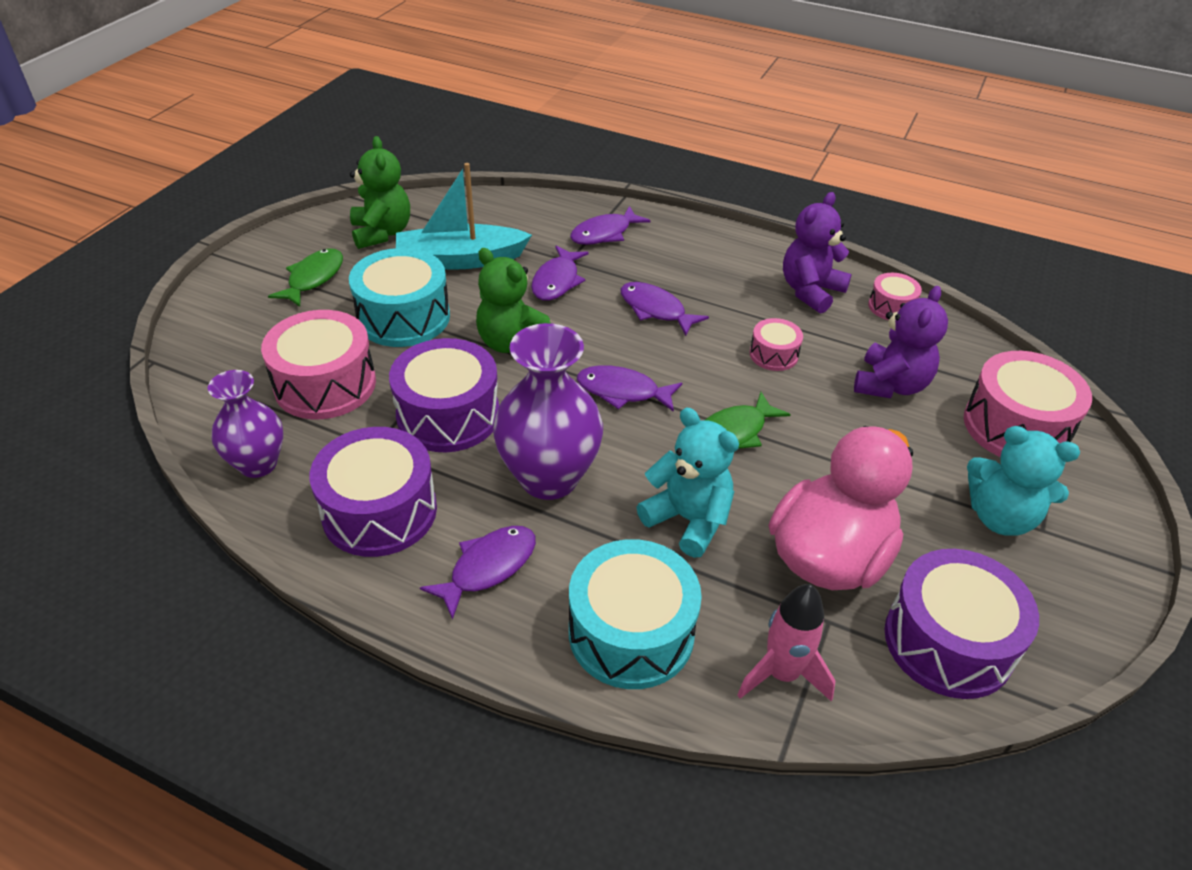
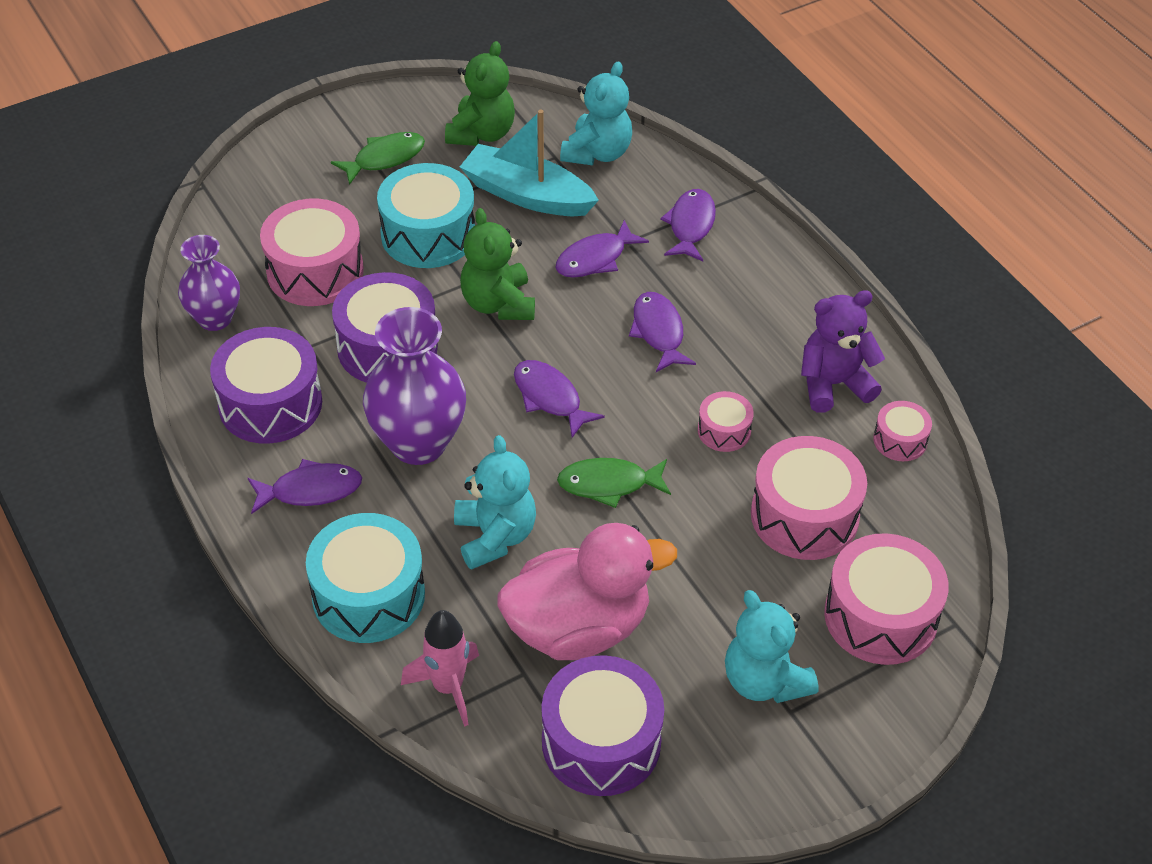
camera: 35 degrees right, 5 degrees up
purple fish [570,206,651,245] -> purple fish turned 105 degrees clockwise [660,189,716,261]
purple teddy bear [854,286,948,398] -> pink drum [751,436,867,560]
none -> turquoise teddy bear [560,61,632,165]

